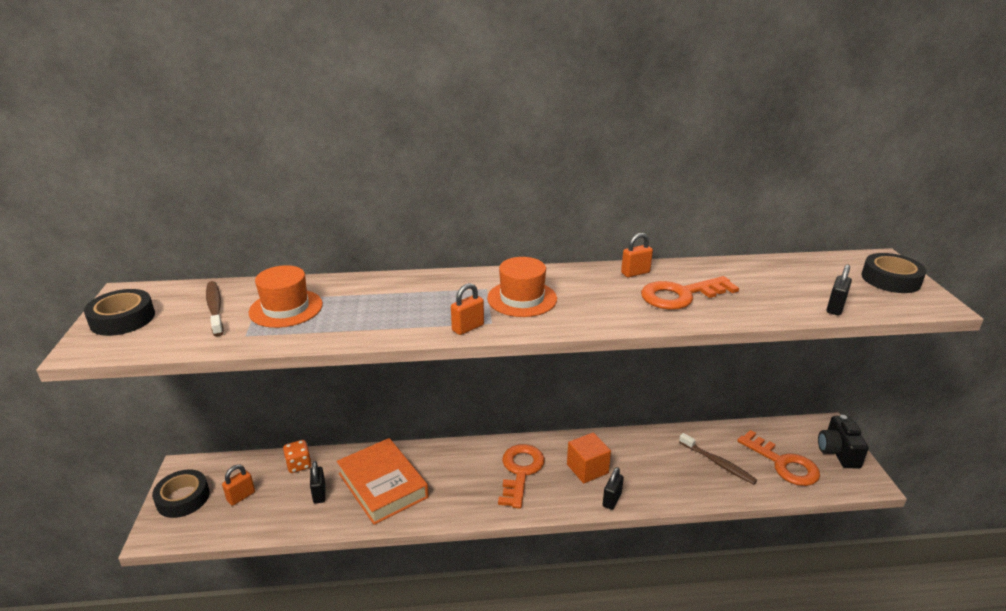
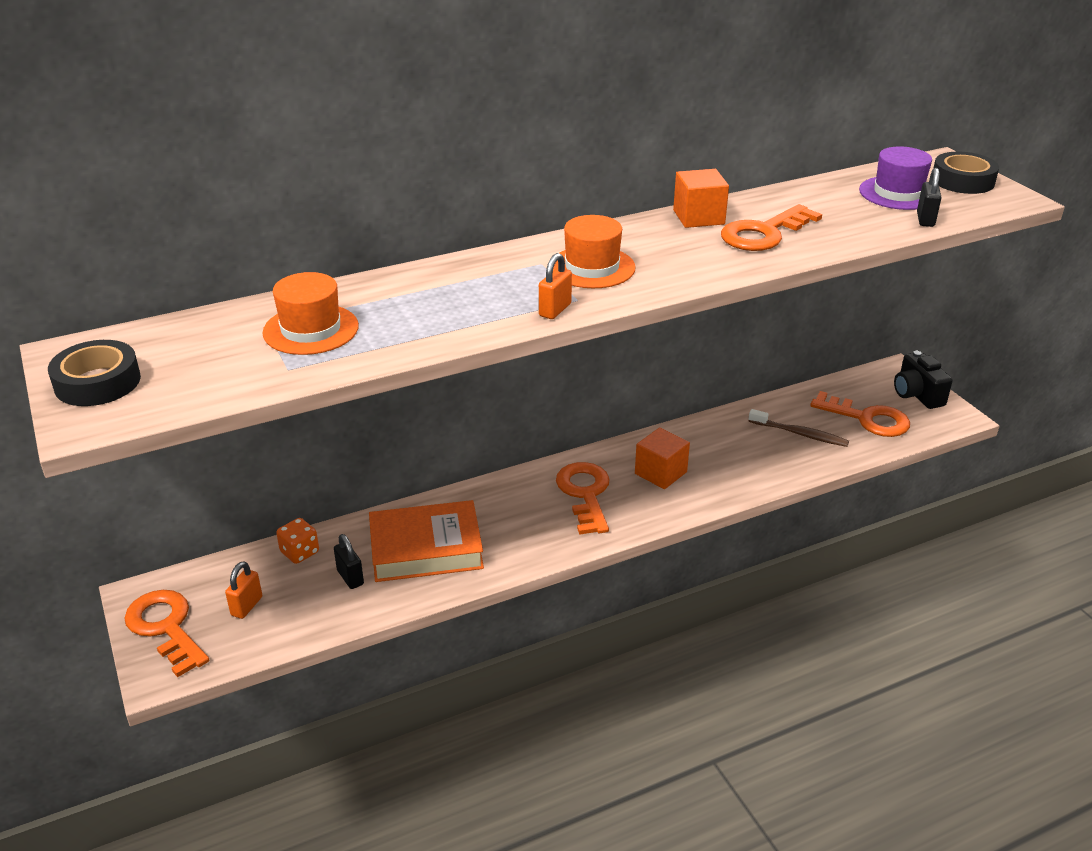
camera: 20 degrees left, 5 degrees up
black tape [152,469,210,518] -> orange key [124,590,209,677]
brown toothbrush [206,281,224,336] -> none
orange book [337,438,429,525] -> orange book turned 45 degrees counterclockwise [369,500,484,582]
black padlock [603,467,624,510] -> none
orange padlock [621,233,653,277] -> orange cube [673,169,729,228]
none -> purple hat [859,146,932,210]

